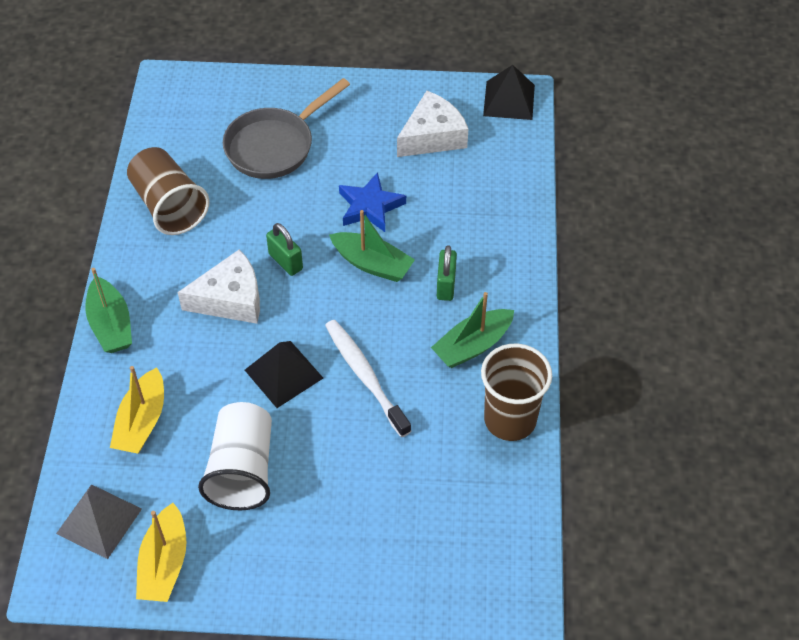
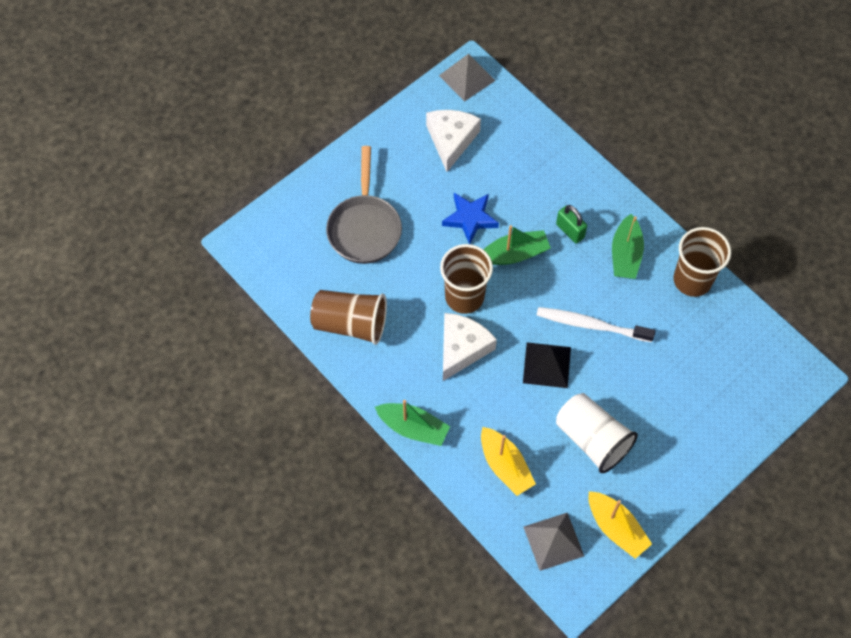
camera: 45 degrees left, 10 degrees up
green padlock [266,223,303,276] -> brown cup [440,244,493,314]
black pyramid [483,65,535,120] -> grey pyramid [439,54,496,102]

